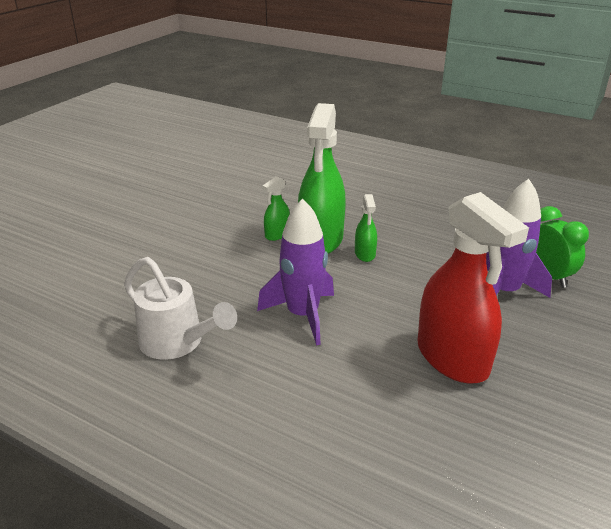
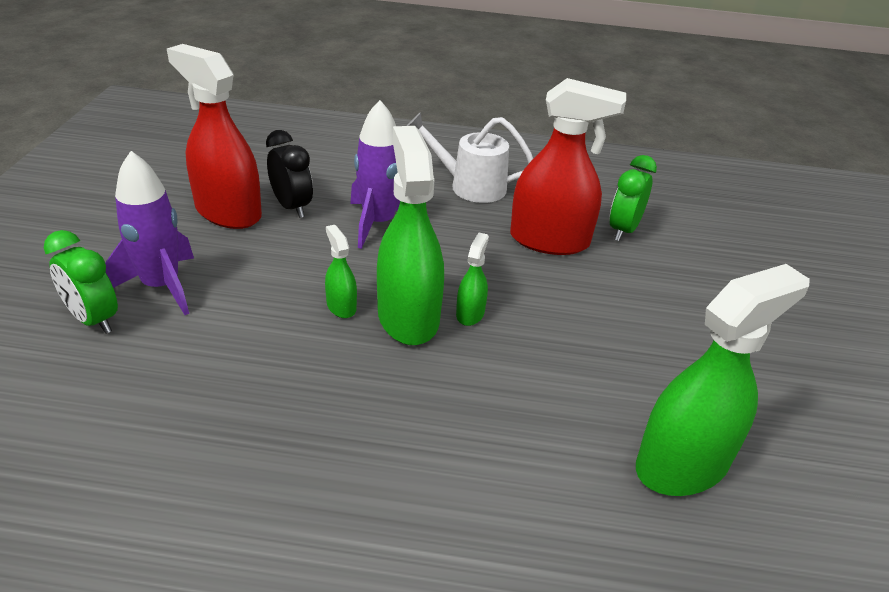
camera: 155 degrees right, 5 degrees up
none -> black clock [266,130,313,218]
none -> red spray bottle [510,78,626,255]
none -> green clock [609,155,657,241]
none -> green spray bottle [636,264,810,496]

